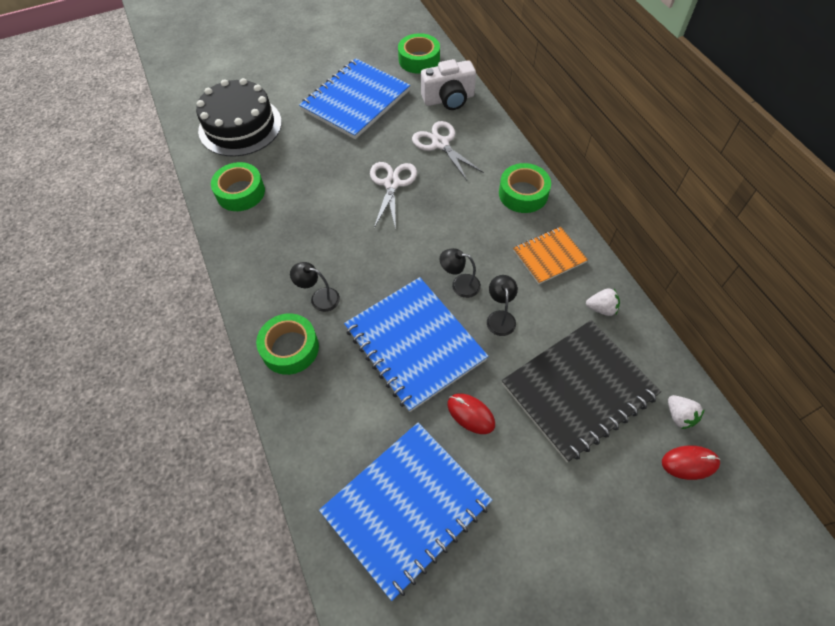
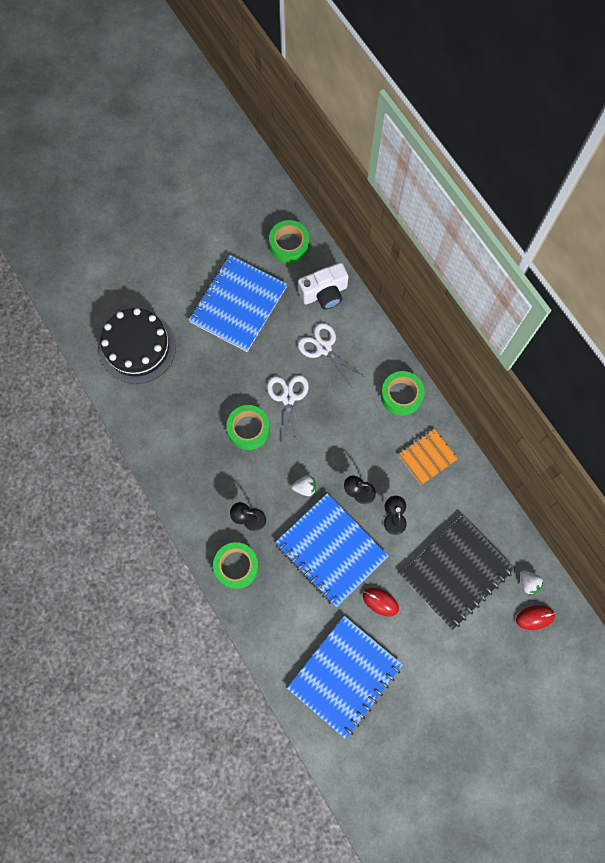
camera: 10 degrees left, 15 degrees up
green tape [211,162,265,211] -> green tape moved to [226,405,270,450]
white strawberry [586,288,620,316] -> white strawberry moved to [292,475,316,496]

